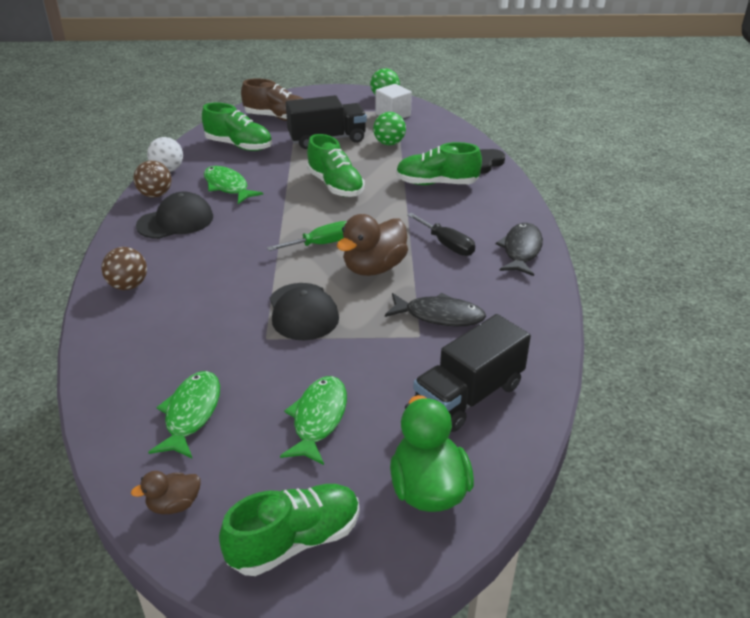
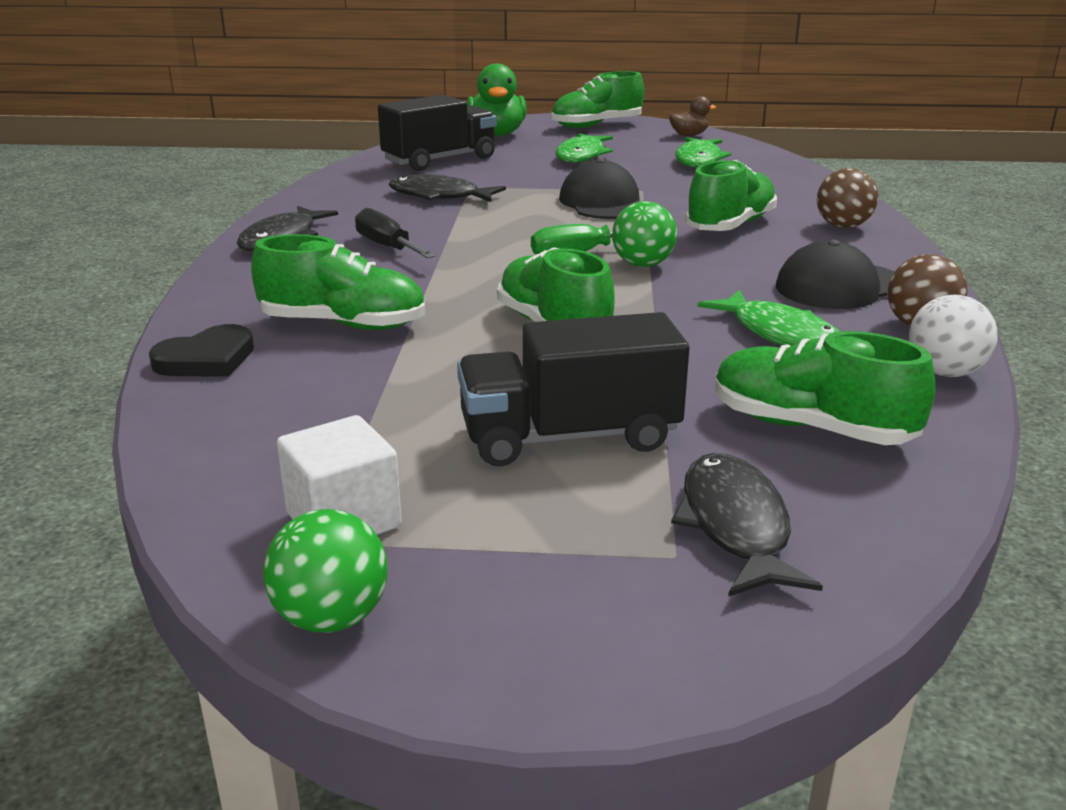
camera: 175 degrees left, 10 degrees down
brown shoe [241,78,303,121] -> black fish [671,453,823,597]
brown duck [337,214,408,276] -> none
green ball [373,112,406,145] -> green ball moved to [612,201,677,267]
none -> green shoe [685,160,777,231]

